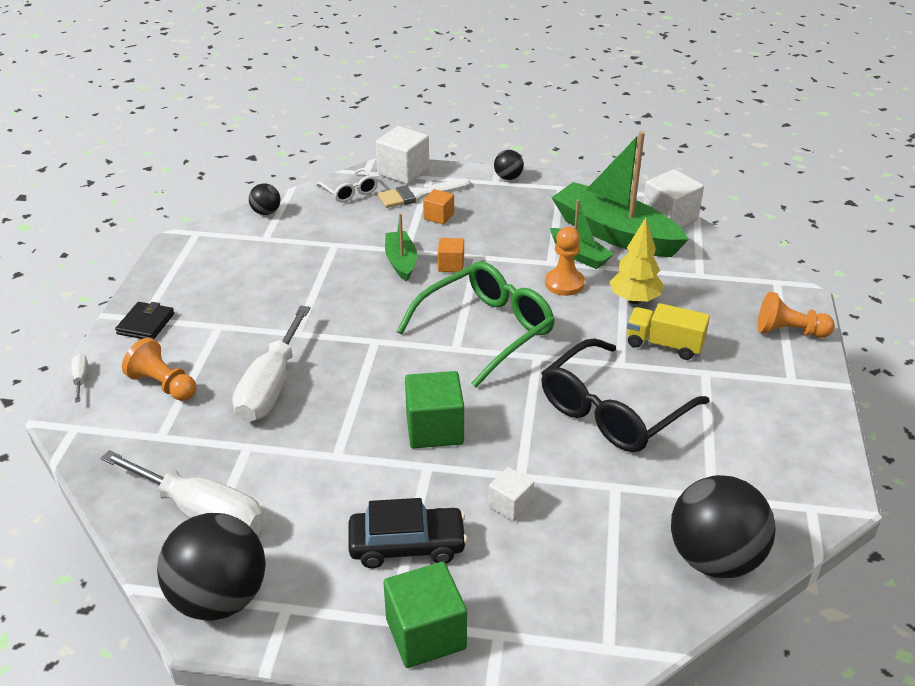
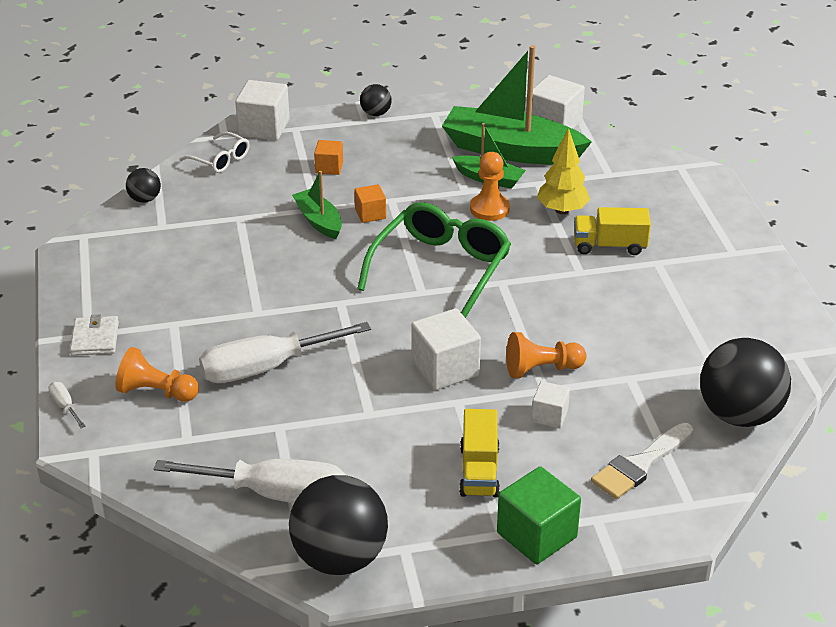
camera: 20 degrees left, 0 degrees up
black wallet [115,302,174,339] -> white wallet [70,314,119,356]
white screwdriver [232,306,311,422] -> white screwdriver turned 75 degrees clockwise [199,322,371,383]
black car [348,498,467,568] -> yellow truck [459,409,500,498]
white brush [378,179,470,208] -> white brush moved to [591,423,693,499]
green cube [405,371,464,448] -> white cube [411,308,481,390]
black glasses [541,338,709,452] -> none
orange pawn [757,292,835,338] -> orange pawn moved to [506,332,586,378]

